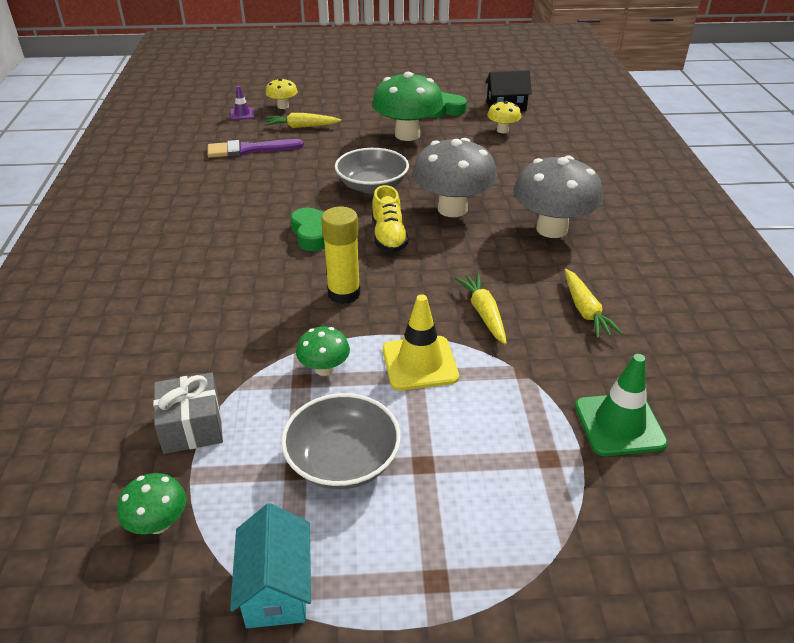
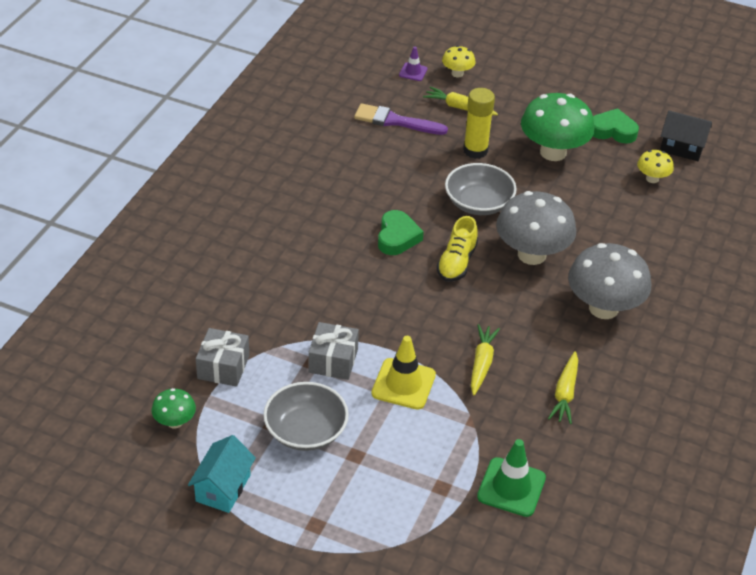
camera: 25 degrees right, 5 degrees up
green mushroom [296,327,350,376] -> grey gift [308,322,359,380]
yellow glue stick [321,207,360,304] -> yellow glue stick moved to [463,88,495,159]

